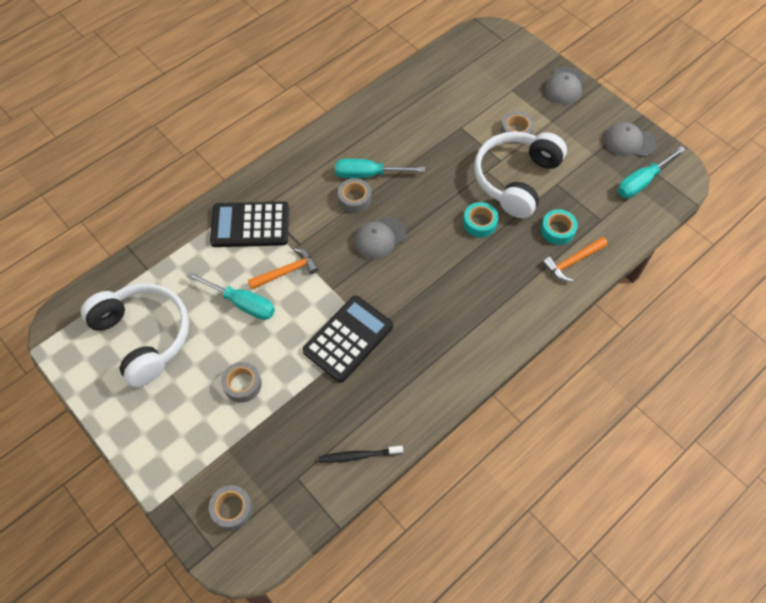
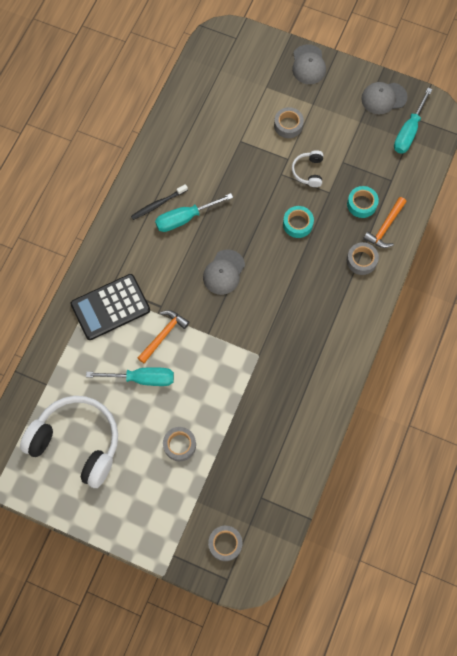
camera: 25 degrees left, 10 degrees up
black calculator [303,296,393,382] -> none
black toothbrush [319,446,403,463] -> black toothbrush moved to [131,184,188,220]
grey tape [338,178,371,213] -> grey tape moved to [347,242,379,275]
white headphones [474,131,567,218] -> white headphones [292,150,323,187], size x0.44

